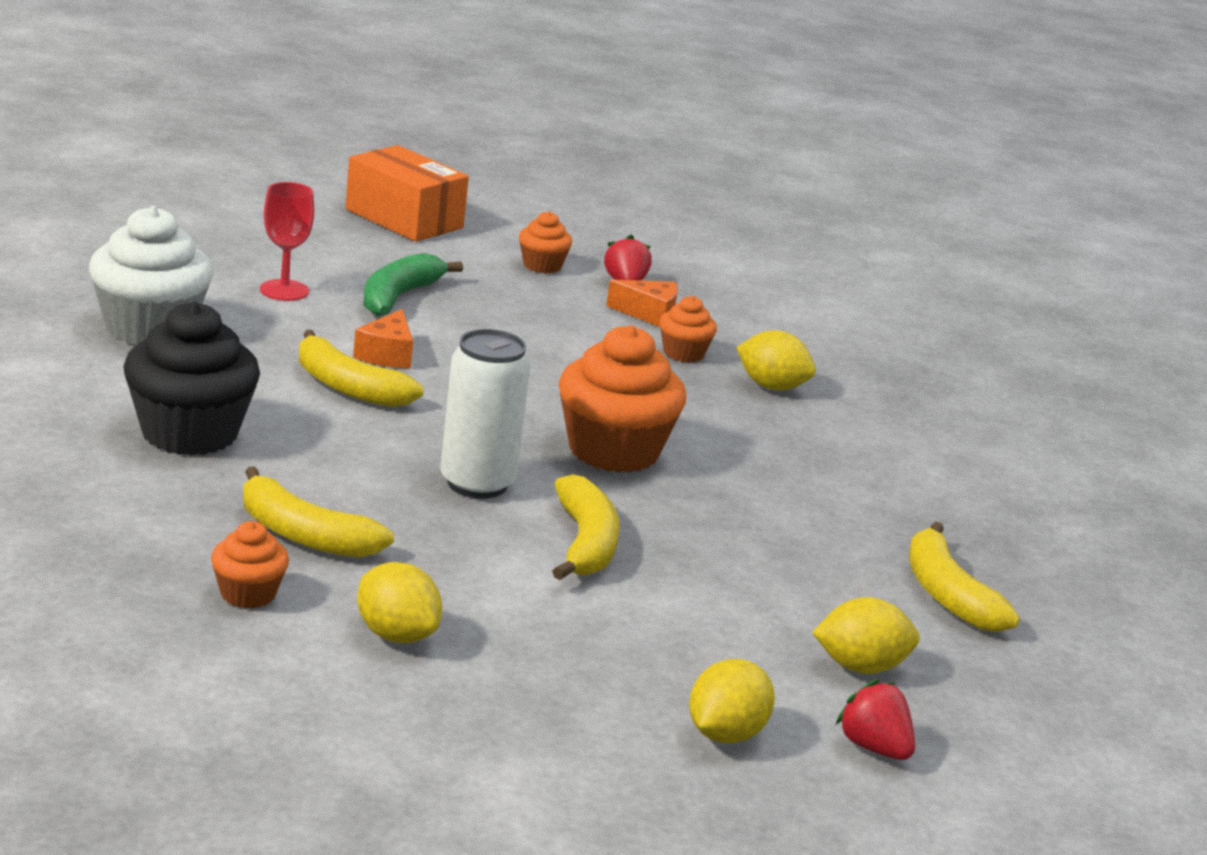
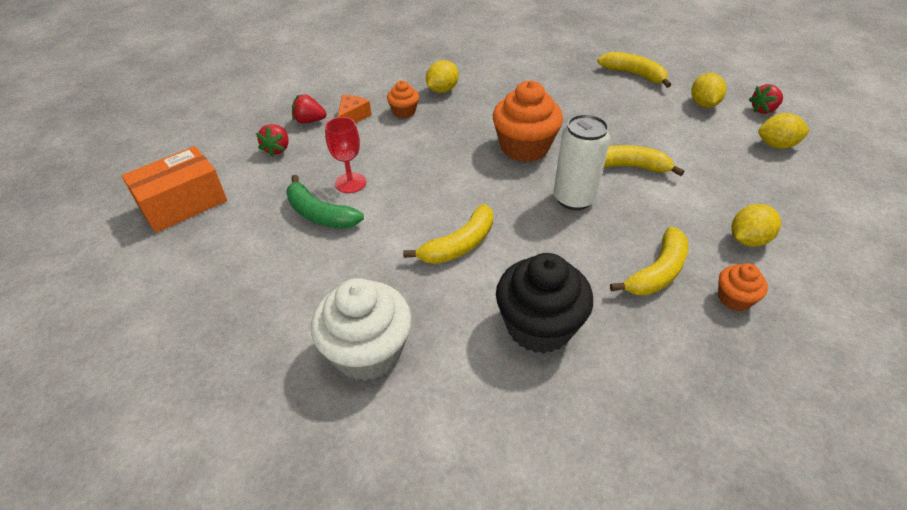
camera: 75 degrees left, 20 degrees up
red goblet [260,182,314,301] -> red goblet moved to [325,117,366,193]
orange cheese [353,309,413,369] -> none
orange cupcake [519,211,572,273] -> red strawberry [256,124,288,157]
yellow lemon [689,659,775,743] -> yellow lemon turned 45 degrees counterclockwise [758,113,810,149]
yellow banana [909,522,1020,632] -> yellow banana turned 135 degrees counterclockwise [597,52,671,88]

